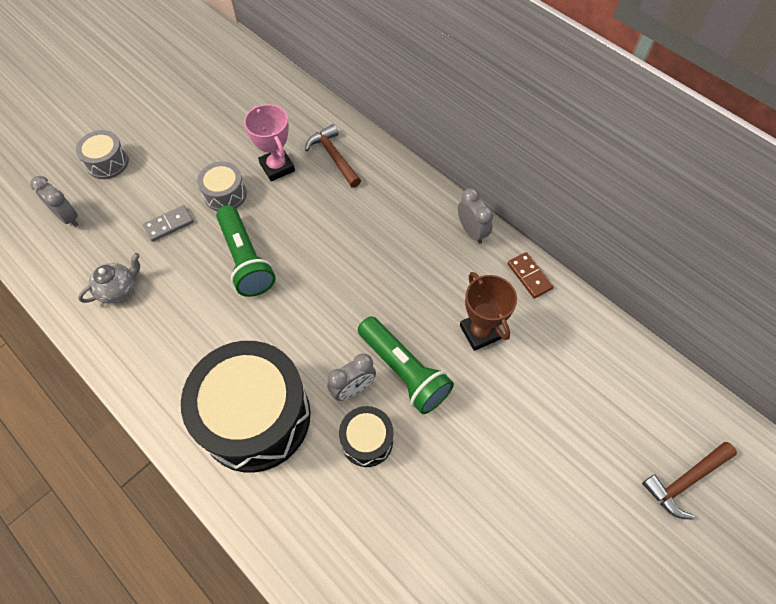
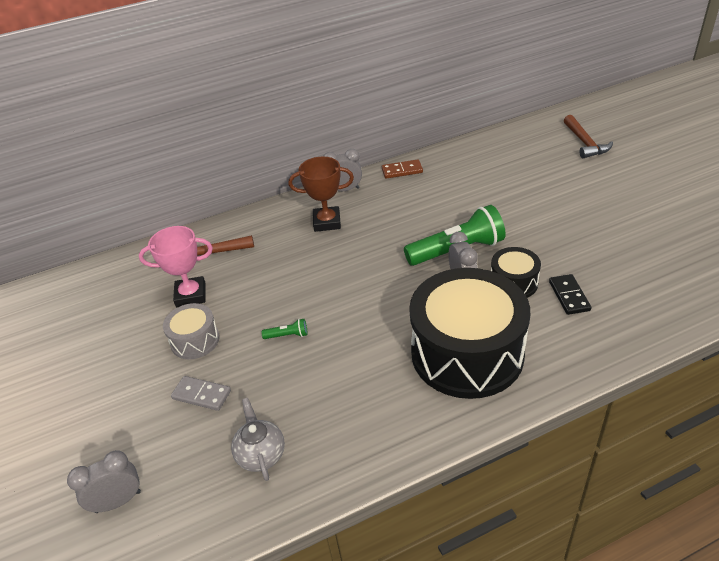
camera: 65 degrees left, 20 degrees down
grey drum [76,130,129,179] -> none
grey domino [143,205,194,242] -> grey domino turned 60 degrees counterclockwise [171,376,231,411]
green flashlight [216,205,276,297] -> green flashlight [262,319,308,339], size x0.41
brown trophy [460,272,517,351] -> brown trophy moved to [289,157,354,232]
none -> black domino [549,274,591,315]

